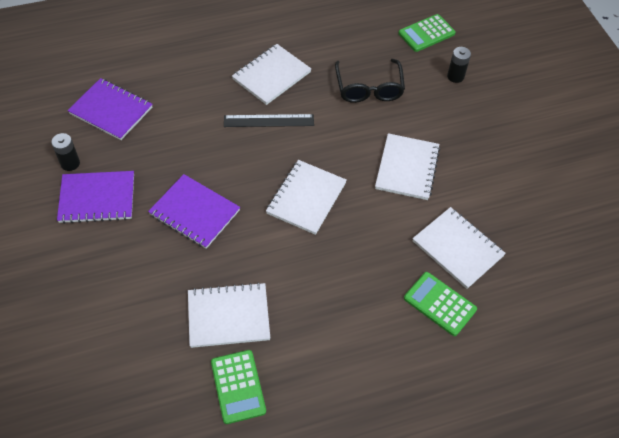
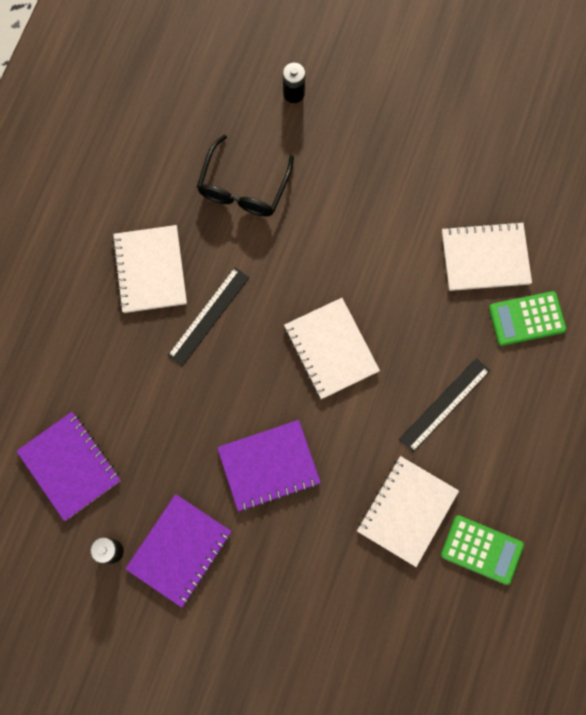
camera: 50 degrees left, 20 degrees up
purple notebook [67,78,153,140] -> purple notebook turned 75 degrees clockwise [16,412,121,521]
black glasses [335,59,405,103] -> black glasses turned 75 degrees clockwise [197,135,294,217]
white notebook [375,133,440,200] -> none
green calculator [398,14,456,52] -> none
none -> black ruler [399,358,490,452]

